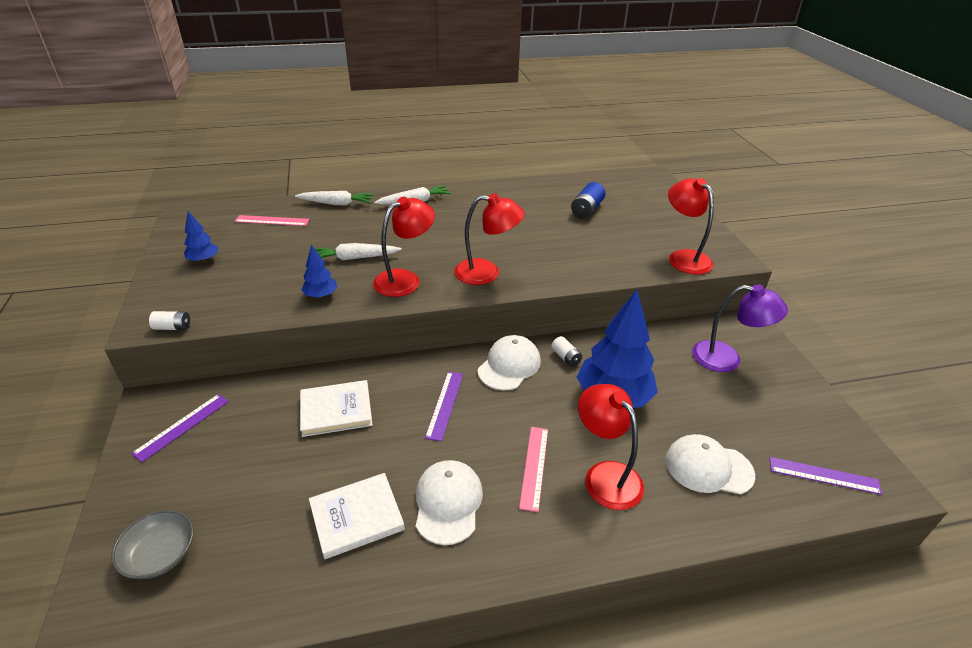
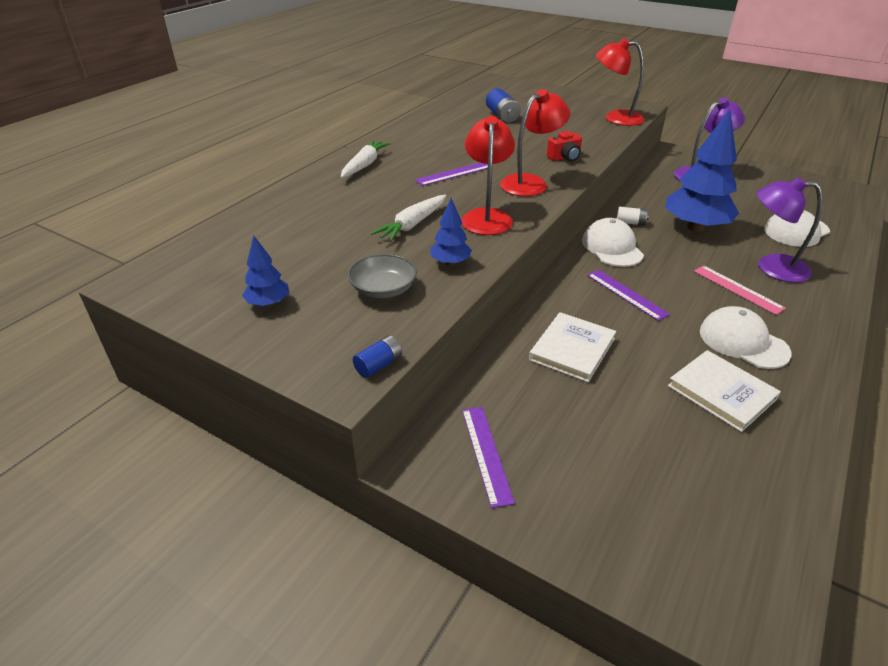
camera: 45 degrees left, 0 degrees up
grey bowl [111,510,194,579] -> grey bowl moved to [348,254,417,298]
white battery [149,311,190,330] -> blue battery [353,335,402,378]
pink ruler [234,215,310,226] -> none
white carrot [295,191,374,206] -> none
white book [309,473,405,559] -> white book turned 60 degrees counterclockwise [668,350,781,432]
red lamp [578,384,644,510] -> purple lamp [757,177,823,283]
purple ruler [769,457,882,495] -> purple ruler moved to [415,163,488,186]
none -> red camera [547,131,582,162]

